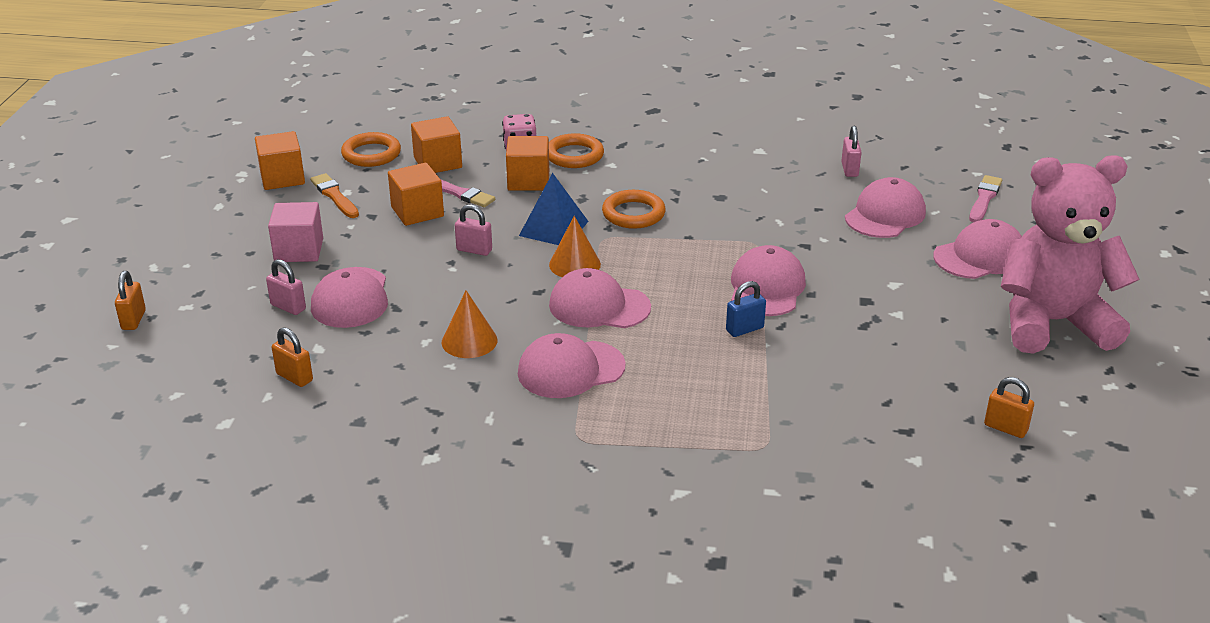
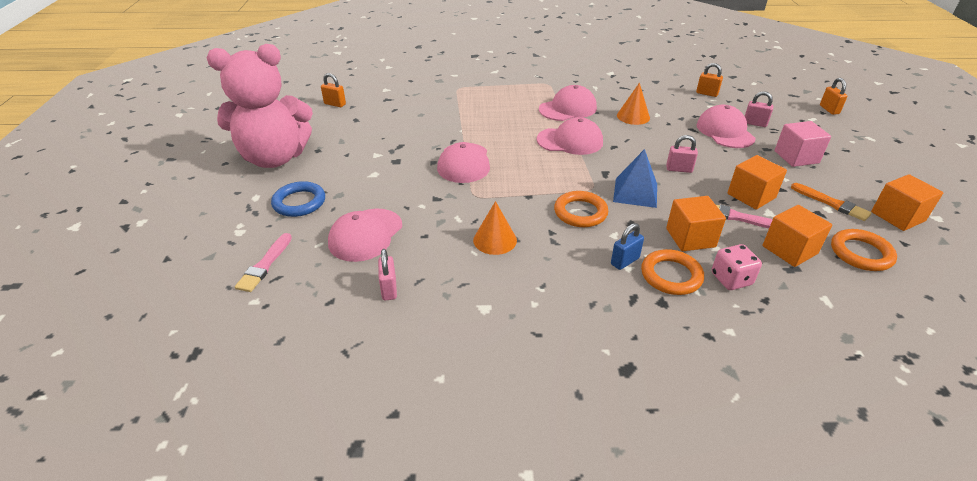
camera: 170 degrees right, 5 degrees up
orange cone [549,216,601,277] -> orange cone moved to [473,201,517,255]
blue padlock [726,281,766,337] -> blue padlock moved to [611,223,644,270]
pink cap [933,219,1022,279] -> blue ring [271,181,325,217]

